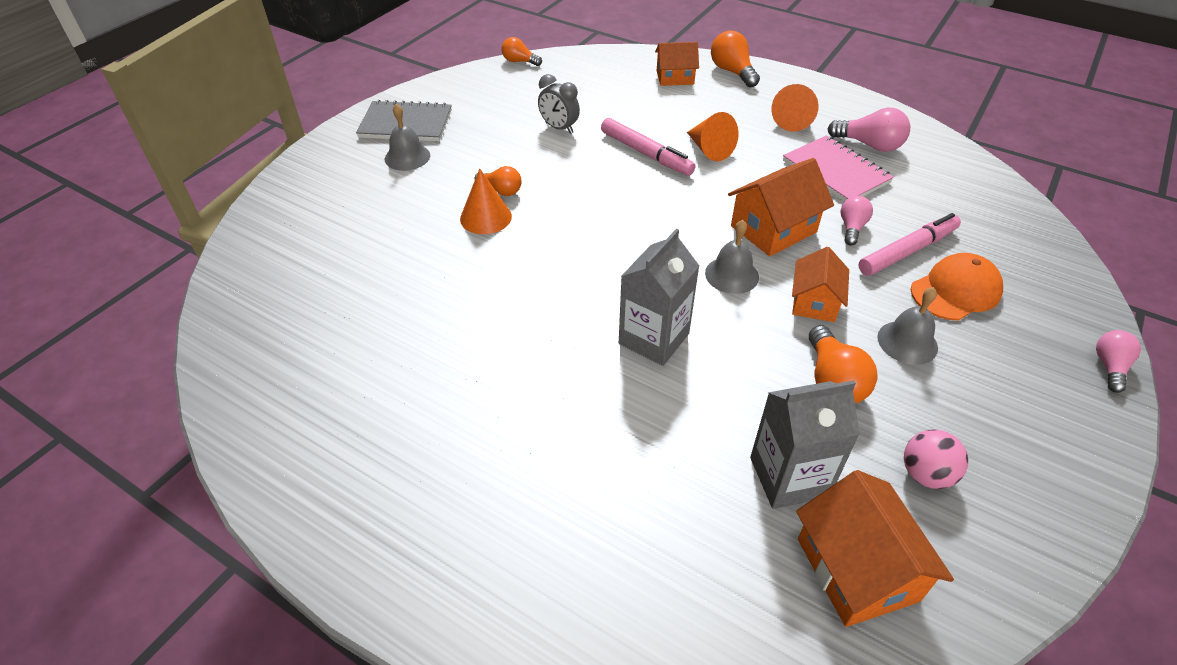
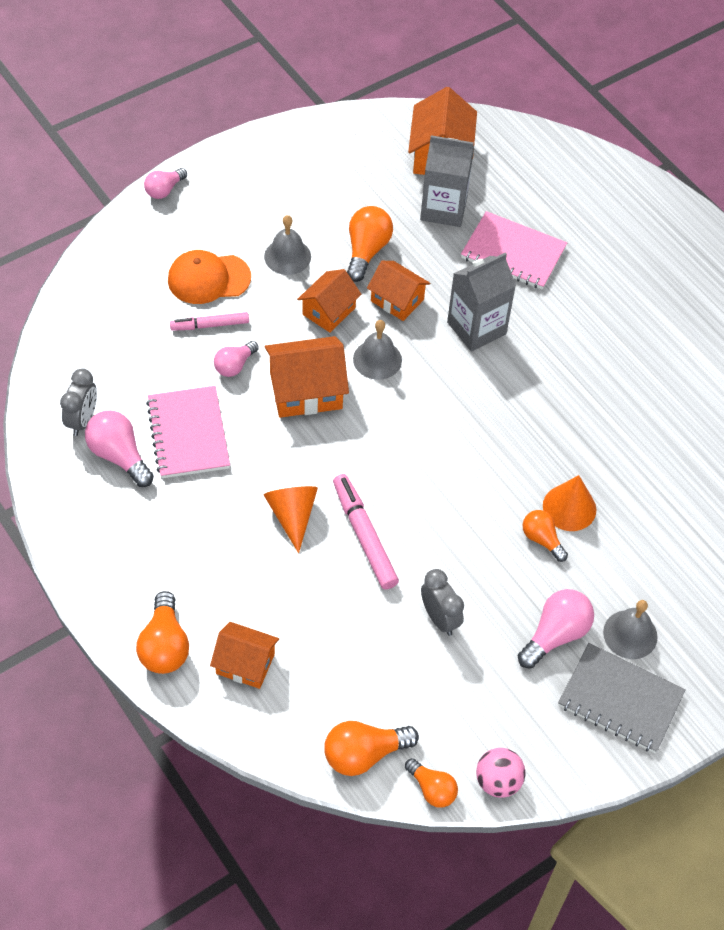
camera: 160 degrees left, 10 degrees up
orange cone [771,84,819,132] -> none
pink marker [858,213,961,276] -> pink marker [170,312,249,331], size x0.64
pink ball [904,429,968,489] -> pink ball moved to [476,748,526,798]
none -> grey clock [60,368,97,436]
none -> orange light bulb [324,721,419,776]
none -> orange house [367,261,430,321]
none -> pink notebook [461,211,567,290]
none -> pink light bulb [518,589,594,669]

